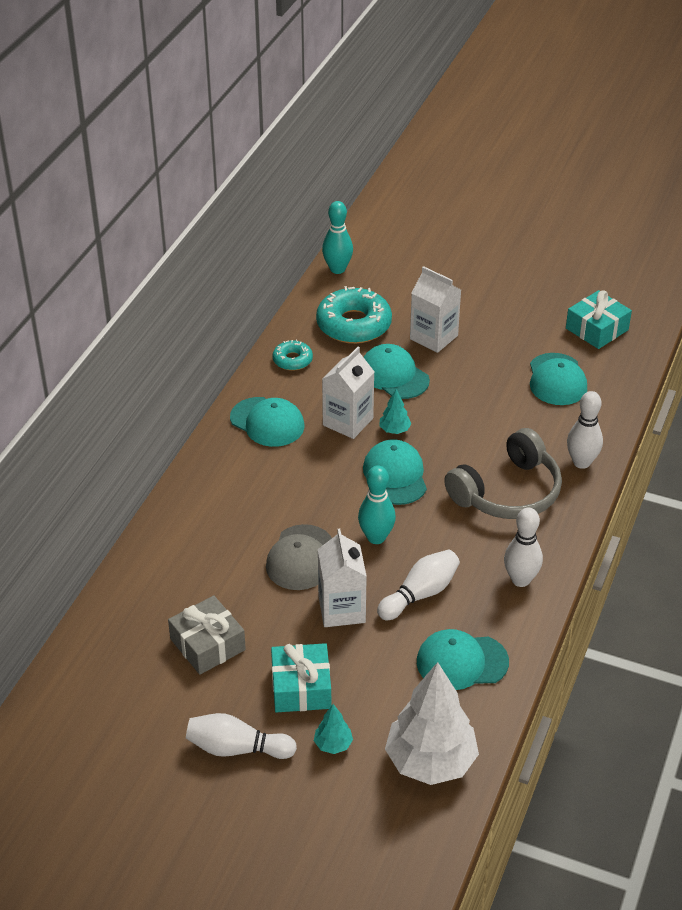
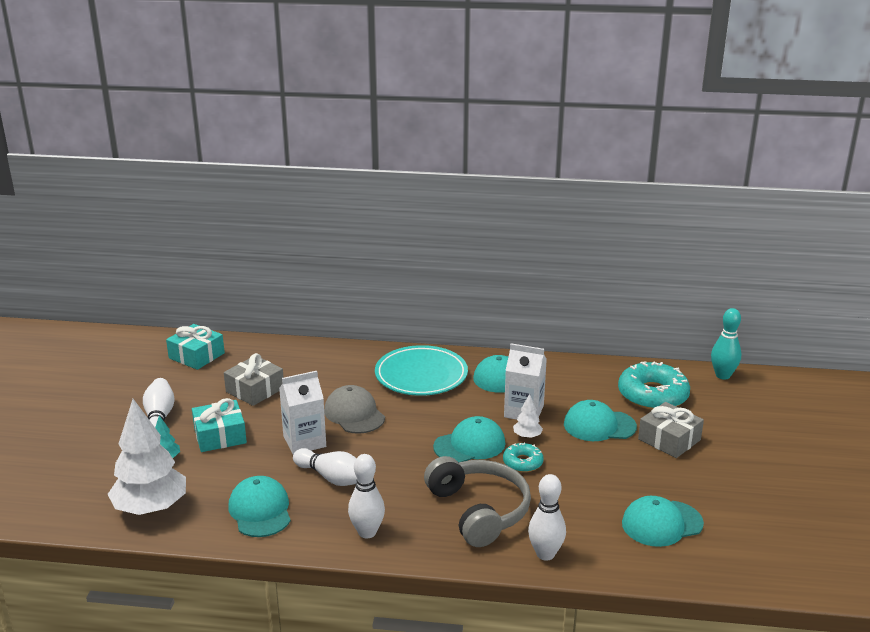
camera: 75 degrees right, 15 degrees down
grey cap [266,524,332,590] -> grey cap turned 60 degrees clockwise [324,385,385,434]
turquoise donut [273,339,313,371] -> turquoise donut moved to [503,442,544,472]
turquoise bowling pin [358,465,396,544] -> none
turquoise cap [364,344,430,399] -> turquoise cap turned 120 degrees counterclockwise [564,400,637,441]
turquoise tree [379,389,411,434] -> white tree [513,394,543,439]
white carton [410,266,461,353] -> grey gift [638,402,704,458]
grey headphones [444,428,562,519] -> grey headphones turned 150 degrees counterclockwise [424,456,531,547]
turquoise gift [566,290,632,349] -> turquoise gift moved to [166,324,225,370]
none -> turquoise plate [375,345,468,396]

